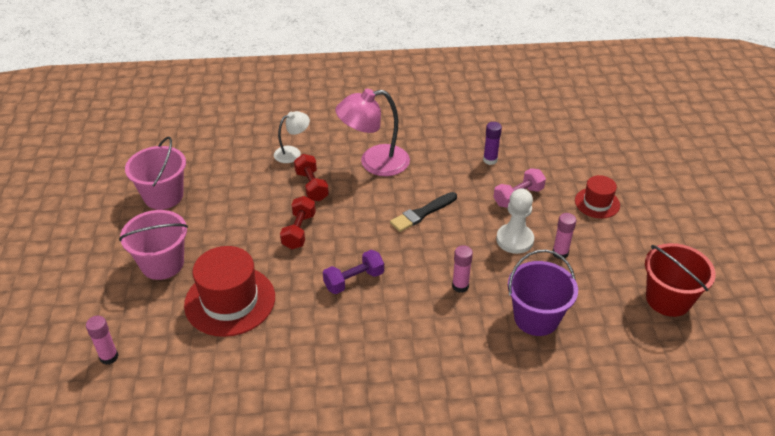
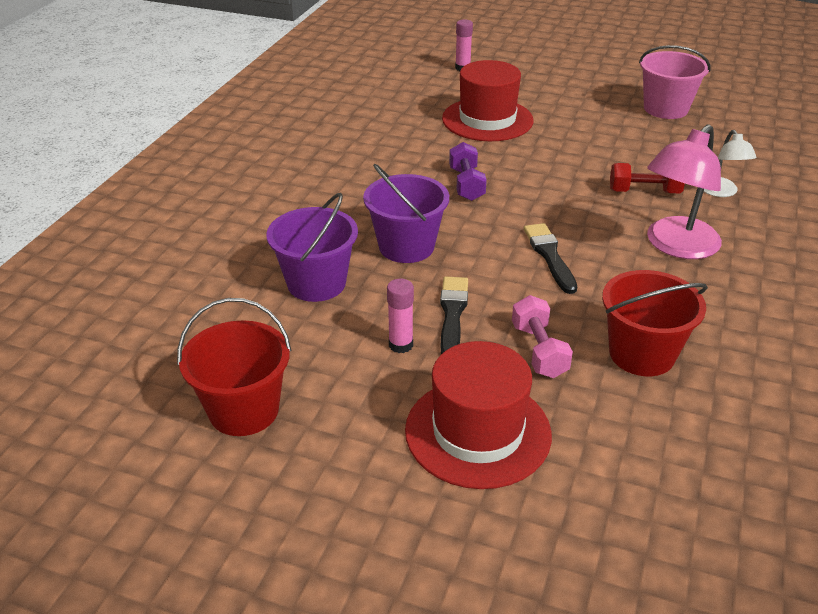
camera: 115 degrees right, 5 degrees down
pink bucket [119,210,188,280] -> none
red dumbbell [280,196,316,249] -> none
pink lamp [335,89,410,176] -> pink lamp turned 150 degrees counterclockwise [647,125,722,259]
pink glue stick [452,245,473,293] -> purple bucket [363,164,449,263]
purple glue stick [483,122,502,165] -> red bucket [602,270,708,376]
white pawn [496,188,534,254] -> black brush [440,276,468,354]
red hat [575,175,620,218] -> red hat [405,341,552,489], size x1.80

